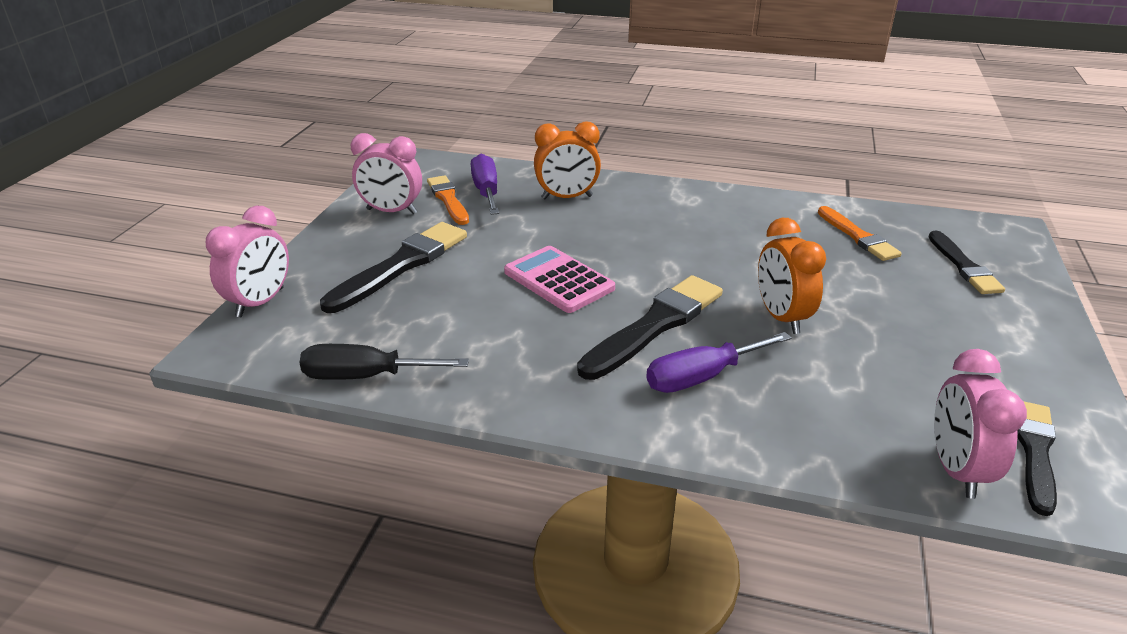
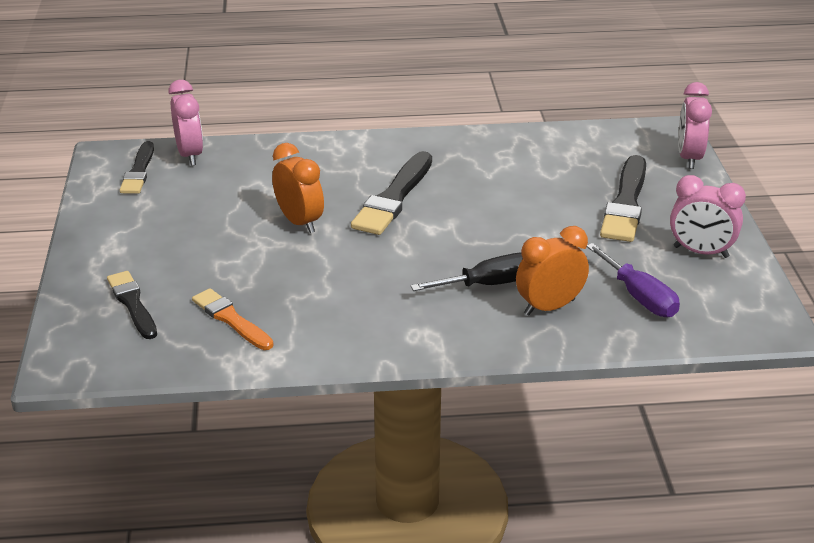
camera: 160 degrees right, 0 degrees up
black screwdriver [299,344,469,380] -> black screwdriver moved to [411,253,523,291]
pink clock [350,133,422,214] -> pink clock turned 150 degrees counterclockwise [670,175,746,258]
orange brush [427,175,469,225] -> none
pink calculator [504,246,615,313] -> none
purple screwdriver [646,332,792,393] -> none

